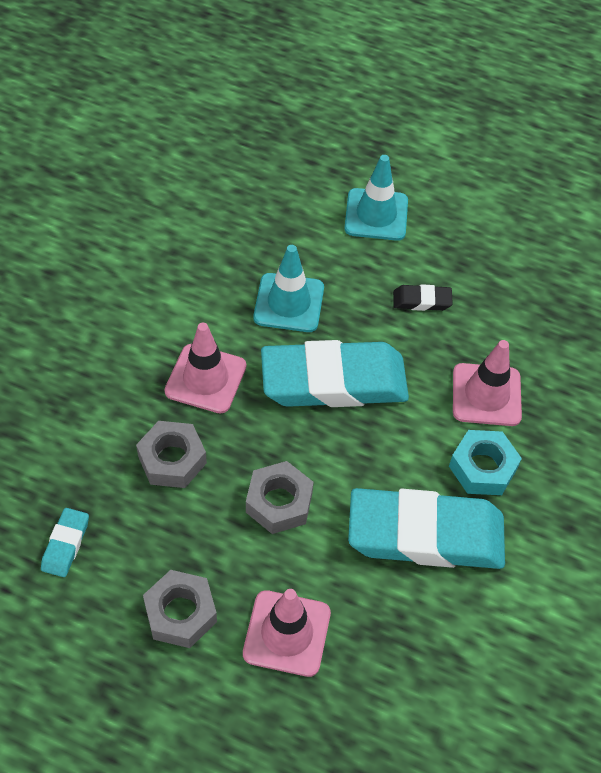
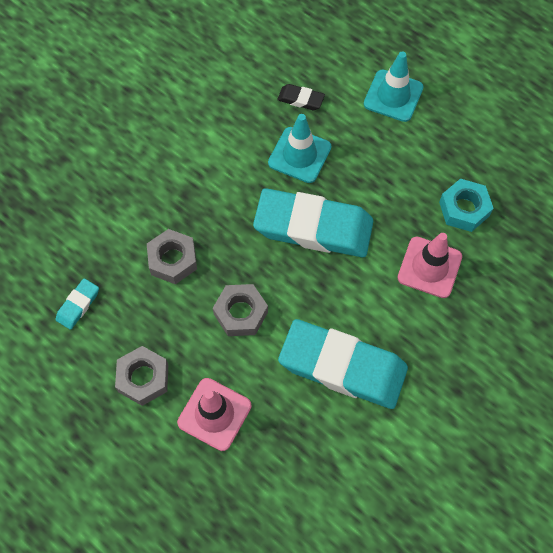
camera: 20 degrees right, 10 degrees up
pink traffic cone [164,323,246,413] -> none
black eraser [393,284,453,311] -> black eraser moved to [277,84,325,110]
turquoise nut [449,430,522,495] -> turquoise nut moved to [439,179,494,232]

